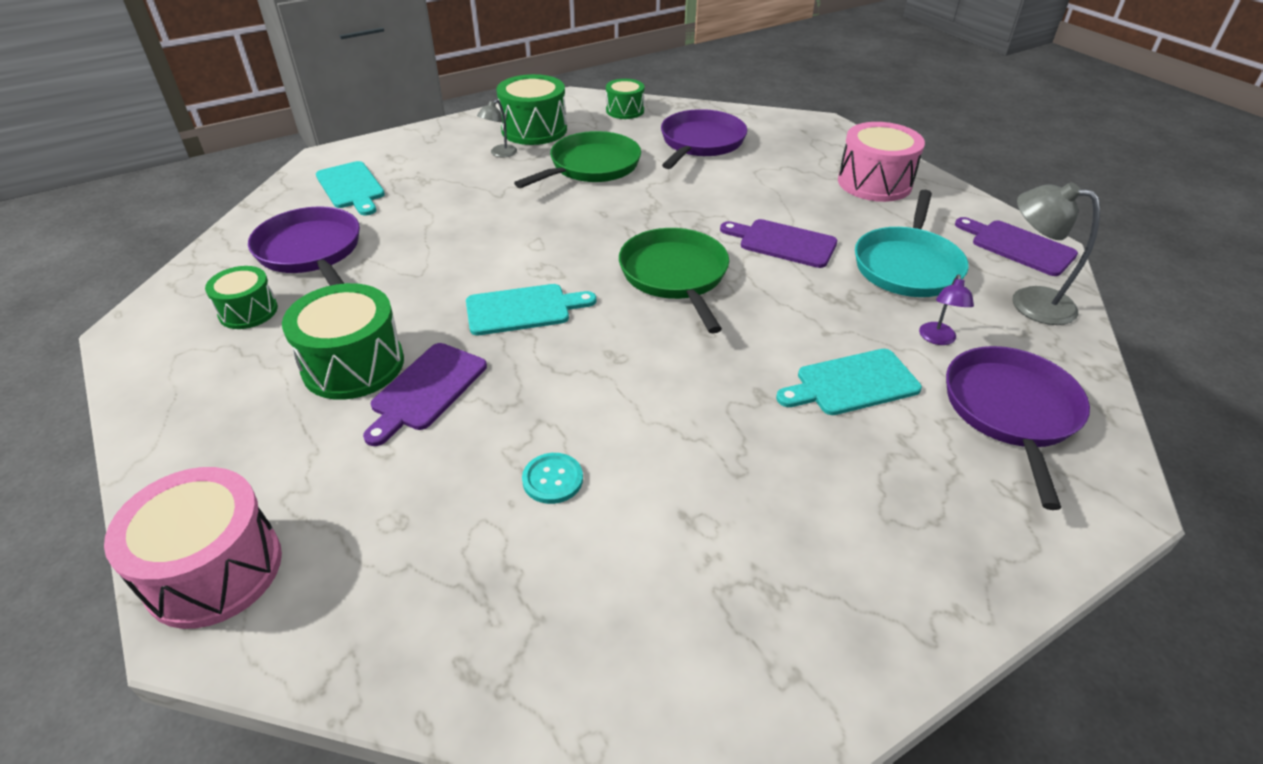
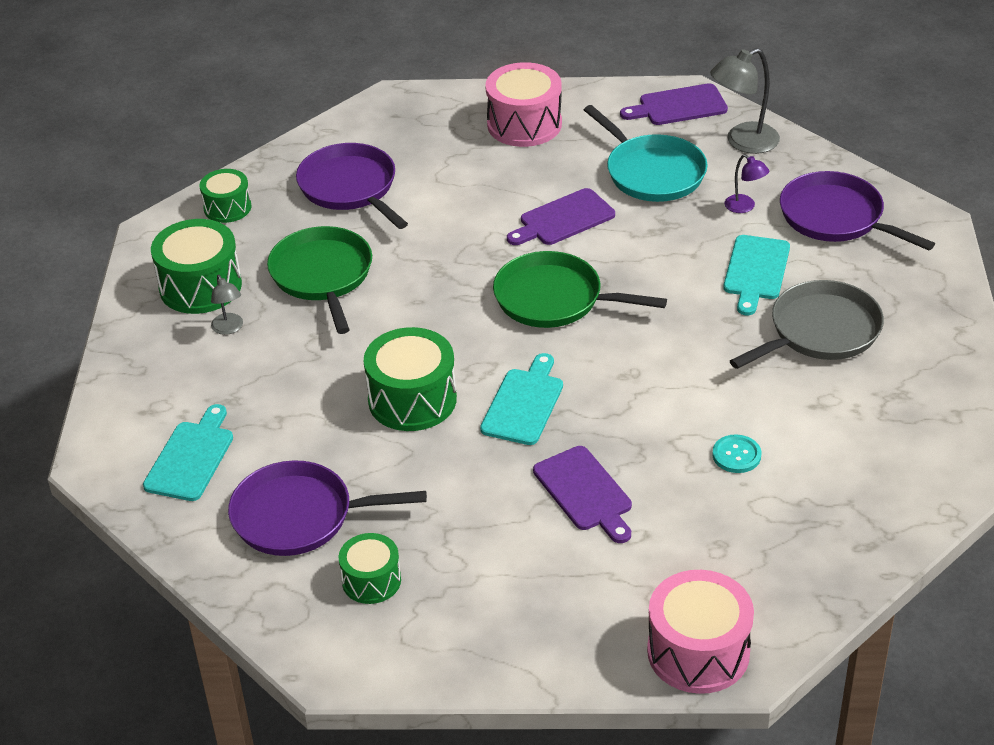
camera: 55 degrees left, 0 degrees up
green drum [282,283,404,400] -> green drum moved to [364,327,457,431]
turquoise cutting board [316,161,385,215] -> turquoise cutting board turned 75 degrees counterclockwise [143,404,233,501]
none -> grey pan [730,280,884,369]

